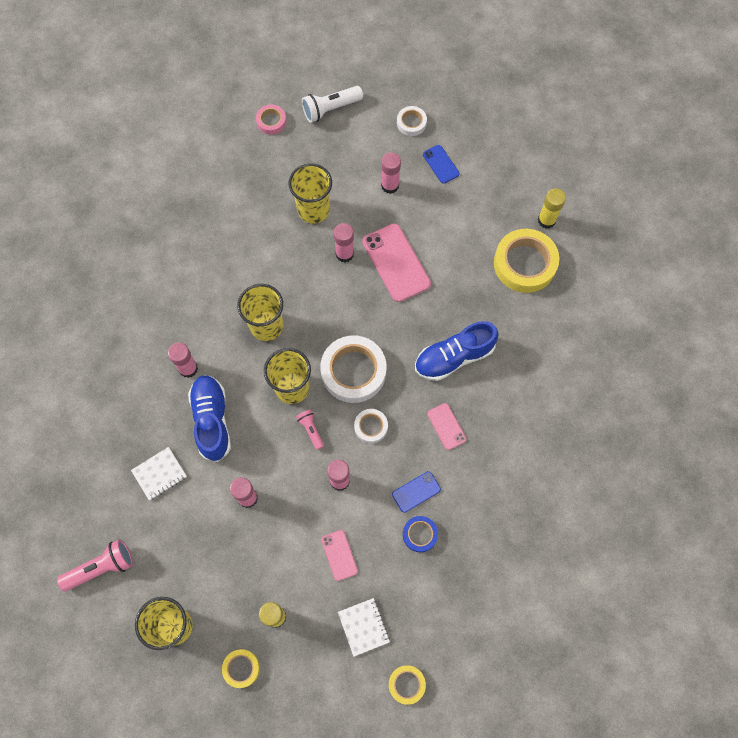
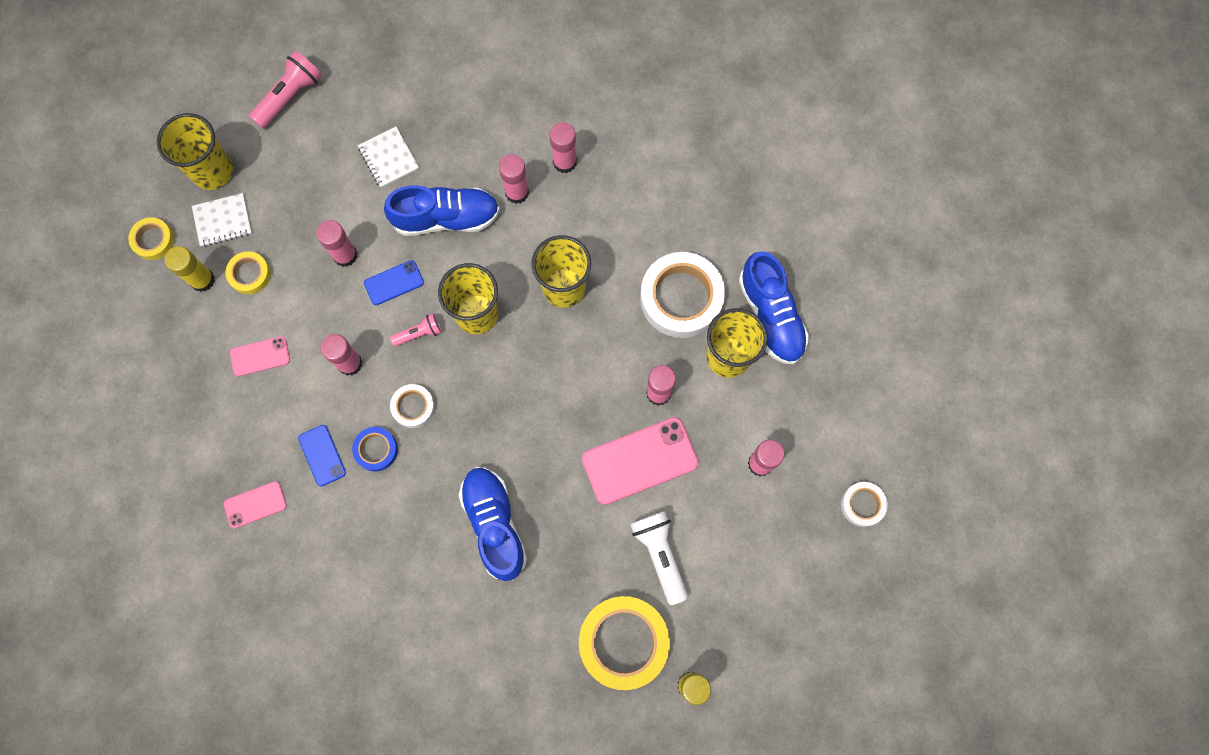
camera: 95 degrees right, 5 degrees up
pink flashlight [57,539,133,591] -> pink flashlight turned 120 degrees counterclockwise [249,51,322,128]
pink tape [256,105,286,135] -> none
white flashlight [302,86,363,123] -> white flashlight moved to [630,511,688,605]
white tape [320,335,387,403] -> white tape moved to [640,252,725,338]
white notebook [338,598,390,657] -> white notebook moved to [192,193,252,247]
yellow tape [389,665,426,705] -> yellow tape moved to [226,251,271,294]
blue tape [403,516,438,553] -> blue tape moved to [352,427,398,471]
blue phone [423,145,460,184] -> blue phone moved to [364,260,424,305]
pink phone [427,403,466,450] -> pink phone moved to [223,481,287,528]
none -> pink glue stick [550,123,577,173]
none -> blue shoe [739,251,809,364]

